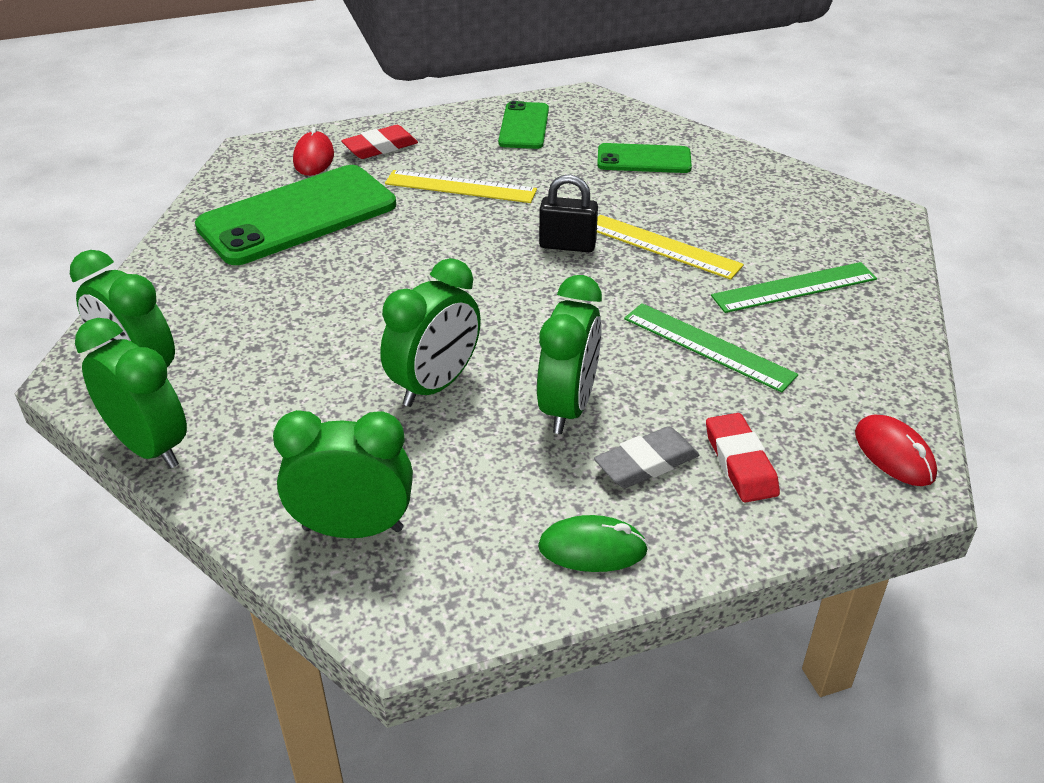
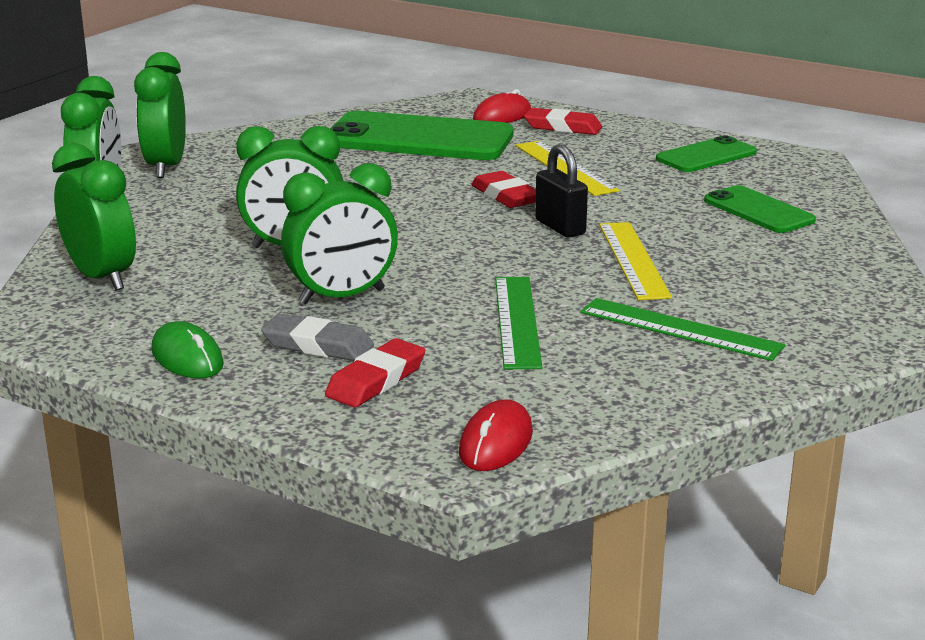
camera: 50 degrees right, 15 degrees down
none -> red eraser [471,171,536,208]

